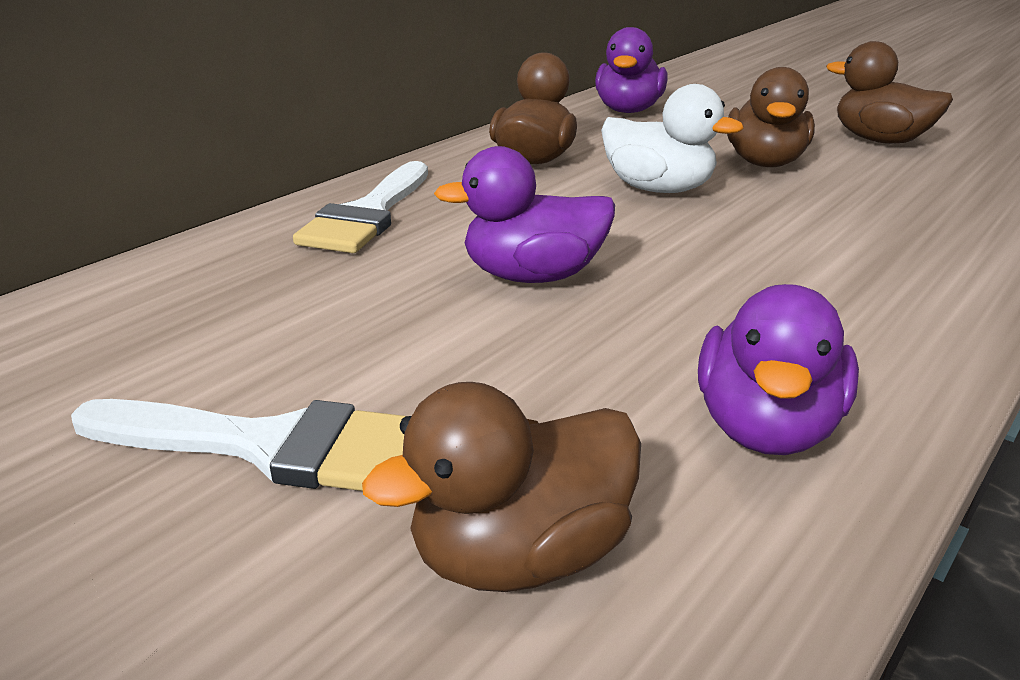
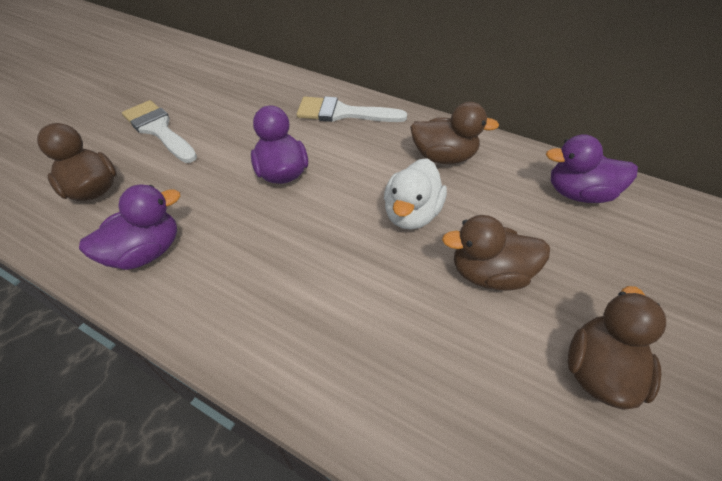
camera: 80 degrees right, 20 degrees up
white brush [71,399,406,491] -> white brush turned 135 degrees clockwise [122,100,197,163]
purple duck [698,284,859,455] -> purple duck turned 135 degrees clockwise [79,185,180,270]

